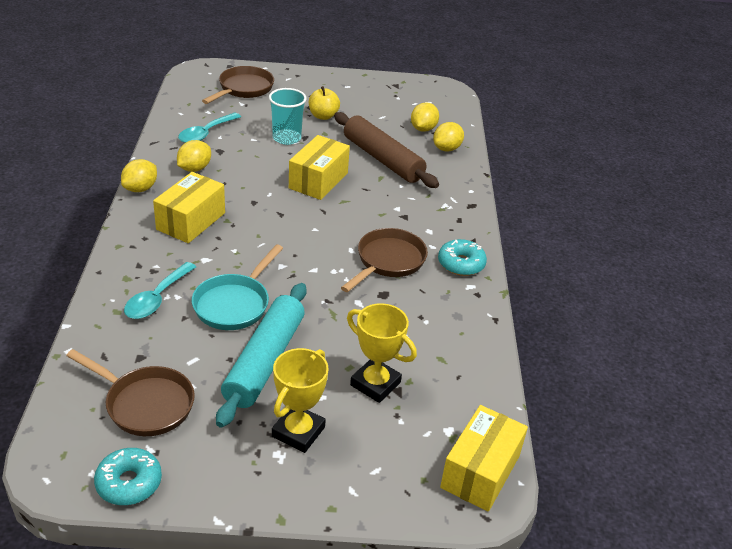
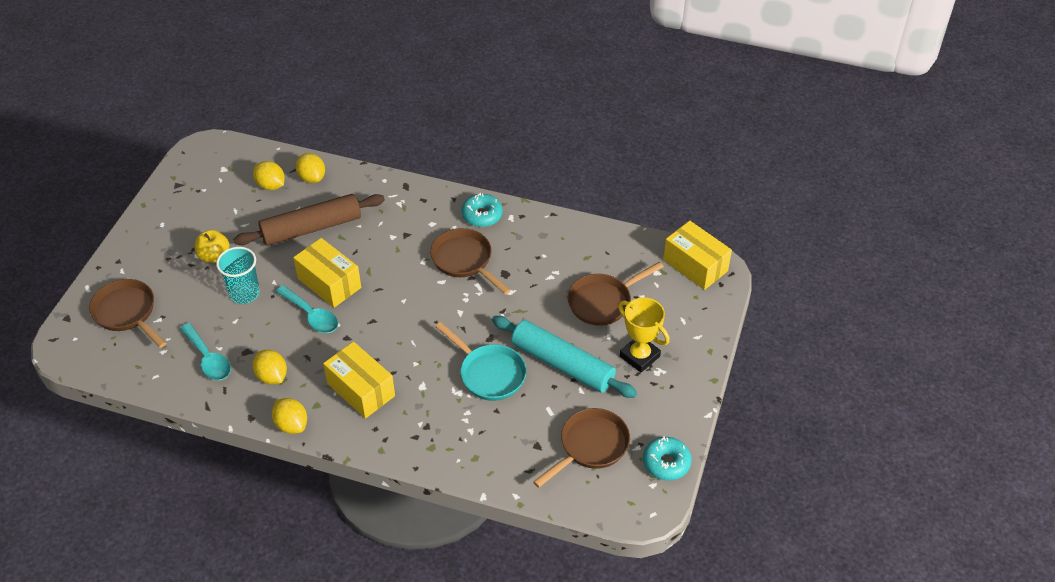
camera: 70 degrees left, 10 degrees up
turquoise spoon [124,262,196,319] -> turquoise spoon moved to [276,285,338,333]
yellow trophy [347,303,417,403] -> brown pan [568,262,664,326]

